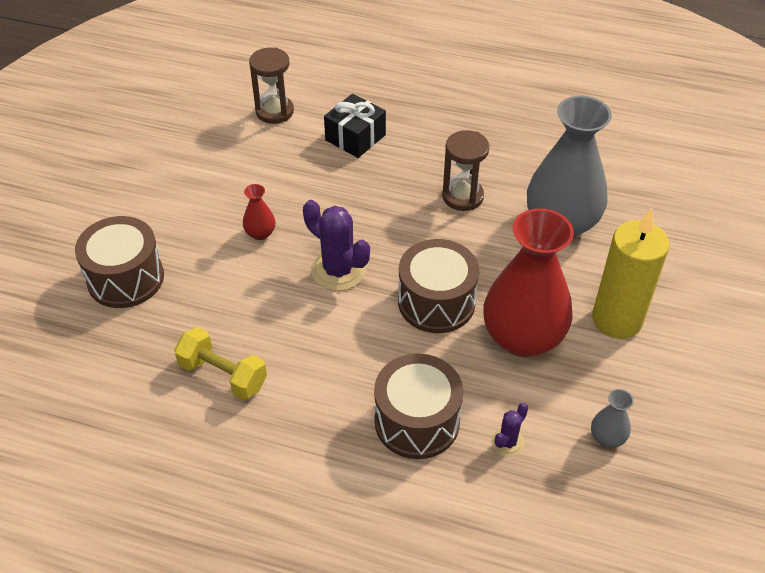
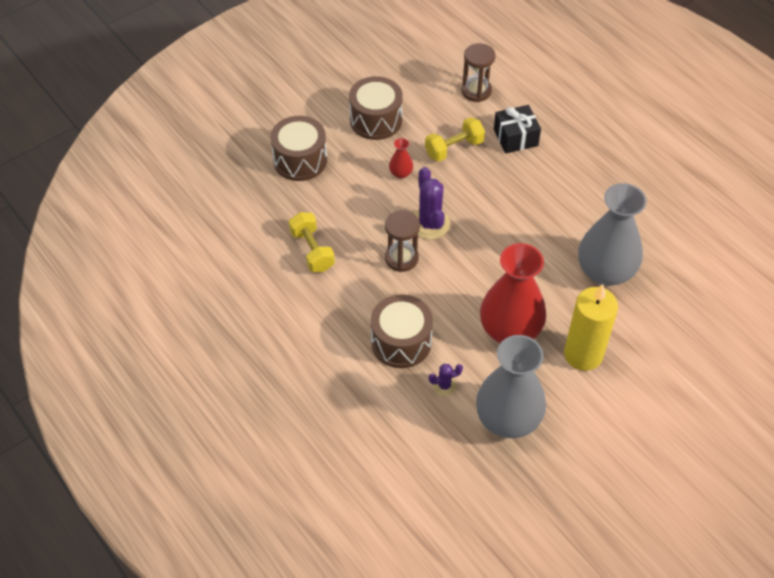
camera: 35 degrees right, 5 degrees up
brown drum [398,239,479,333] -> brown drum moved to [349,76,403,140]
brown hourglass [442,130,489,211] -> brown hourglass moved to [385,210,420,272]
grey vase [591,389,634,448] -> grey vase [476,335,546,438], size x2.43
none -> yellow dumbbell [425,117,485,162]

